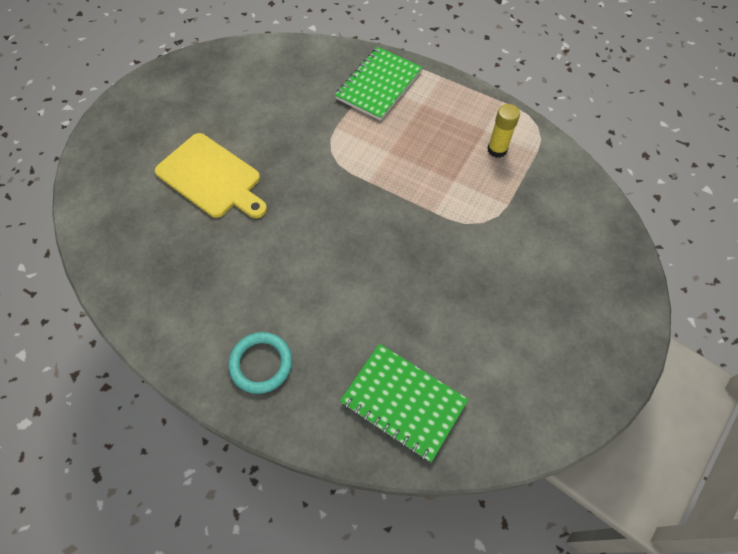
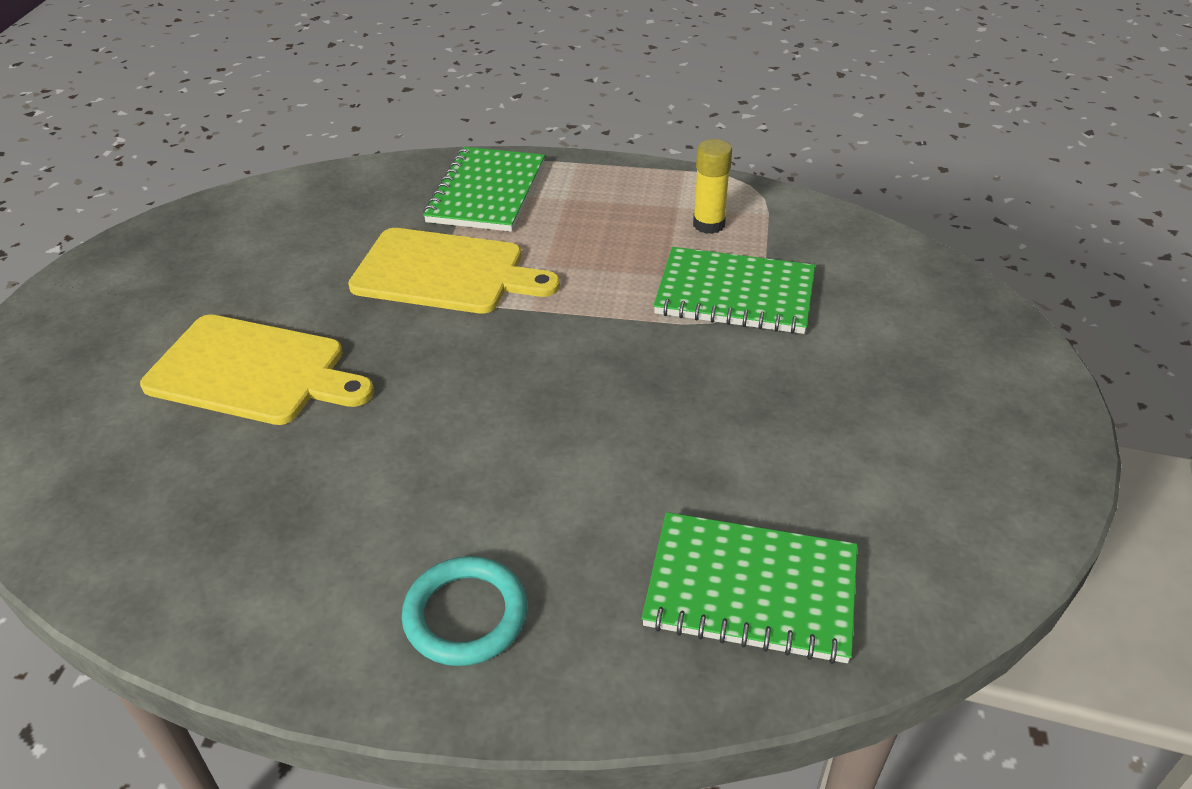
camera: 20 degrees left, 20 degrees down
none -> yellow cutting board [348,228,560,314]
none -> green notebook [653,247,815,334]

